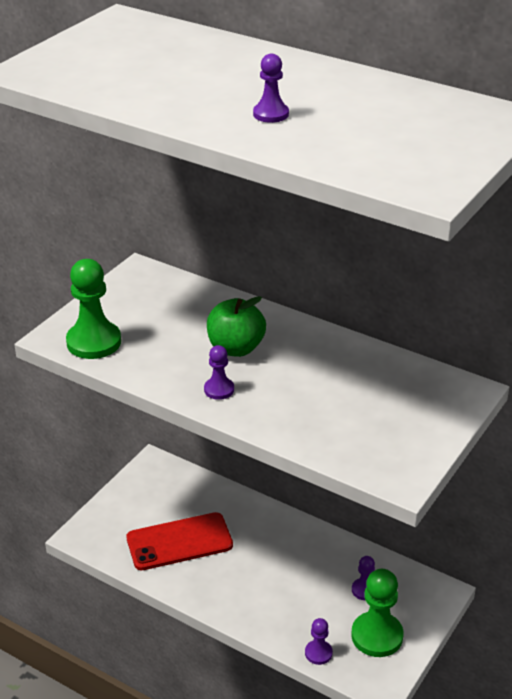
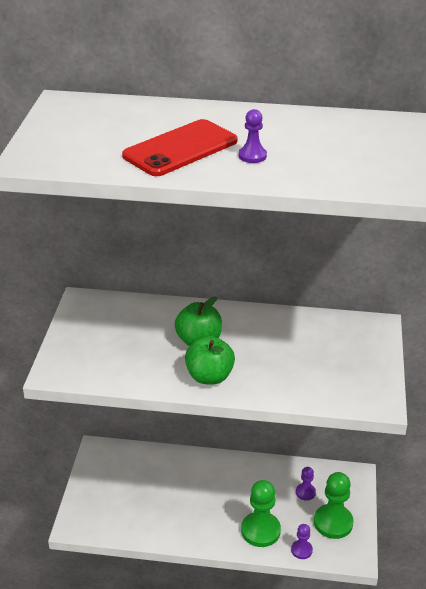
camera: 25 degrees left, 0 degrees up
green pawn [66,259,121,359] -> green pawn moved to [241,480,281,547]
red phone [126,512,233,570] -> red phone moved to [122,119,238,176]
purple pawn [204,345,234,400] -> green apple [185,336,235,385]

